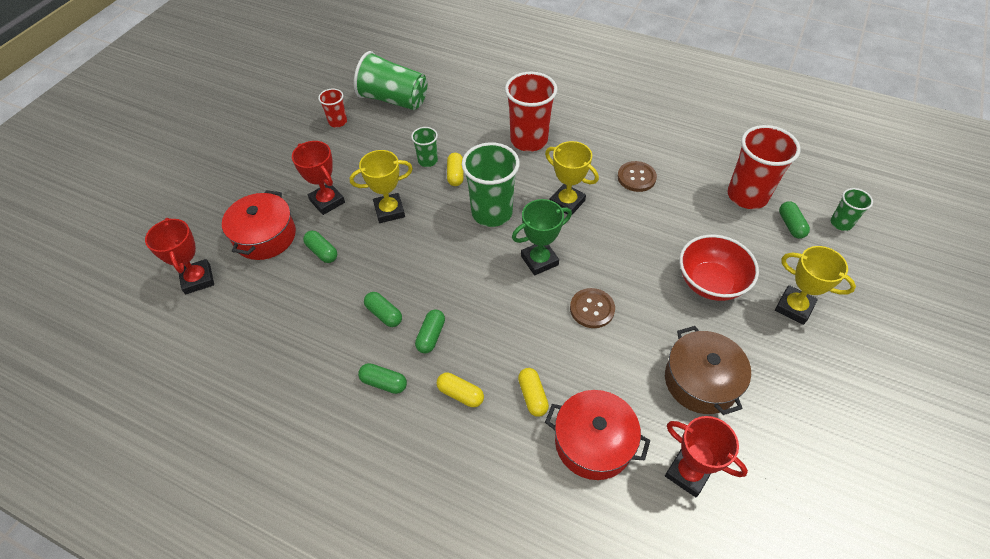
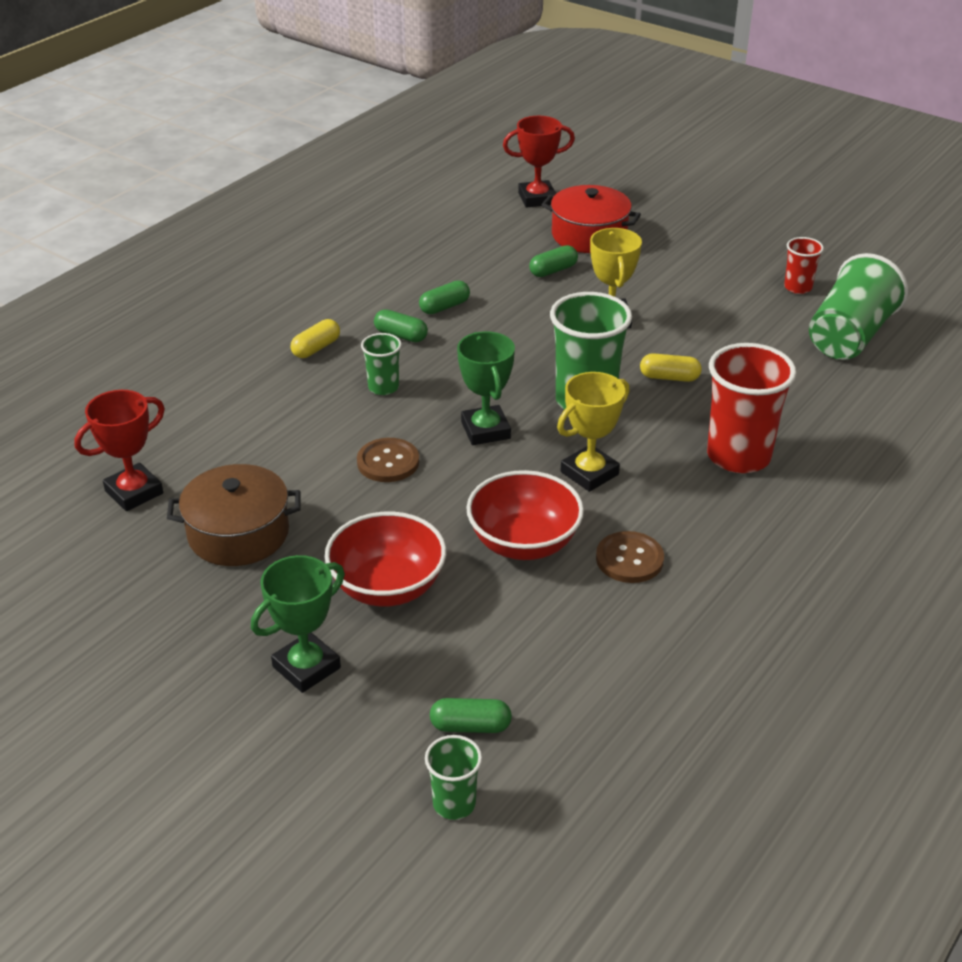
camera: 100 degrees right, 15 degrees down
red trophy [292,141,345,215] -> none
green capsule [358,363,407,394] -> none
green cup [411,127,438,167] -> green cup moved to [361,333,402,395]
yellow capsule [518,368,549,417] -> none
red pot [545,390,651,480] -> none
red cup [728,125,801,209] -> none
yellow trophy [775,246,856,325] -> green trophy [251,555,345,693]
none -> red bowl [466,470,584,560]

